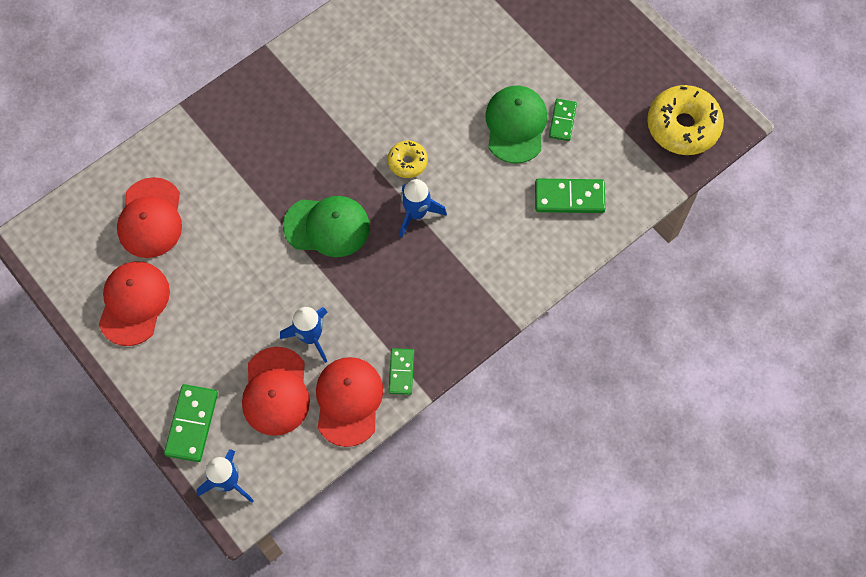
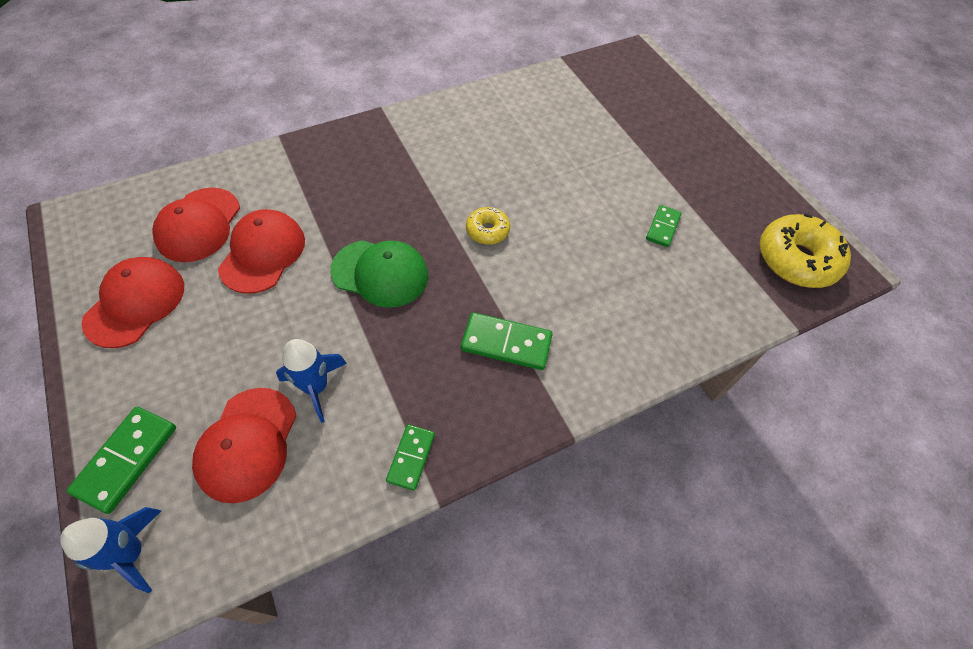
camera: 10 degrees right, 10 degrees down
red cap [316,357,383,447] -> red cap moved to [218,209,305,294]
blue rocket [400,179,447,237] -> none
green cap [485,85,548,164] -> none
green domino [535,179,606,213] -> green domino moved to [461,312,553,370]

